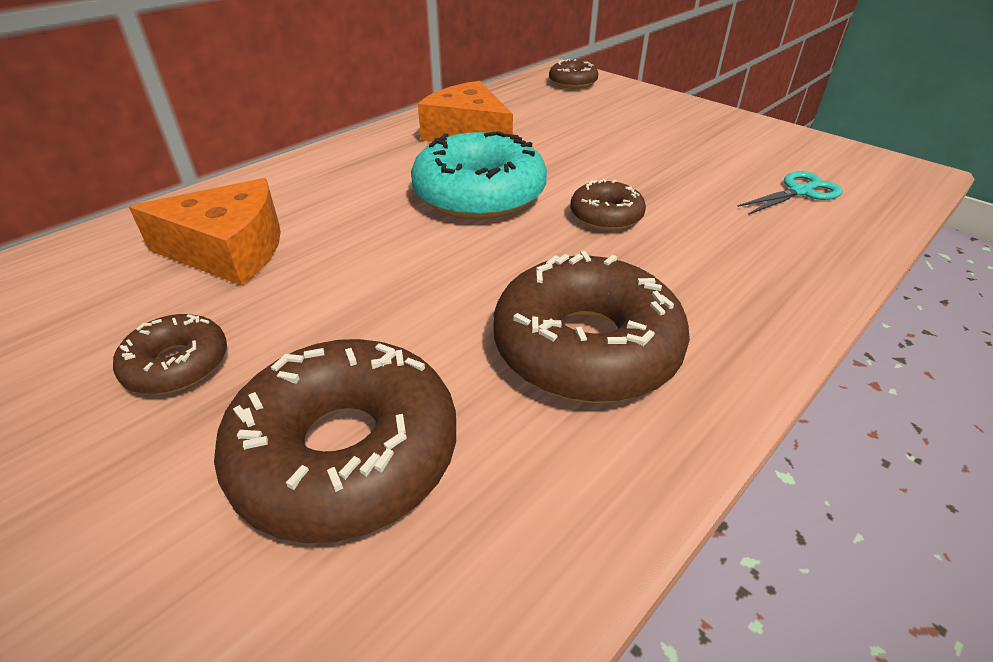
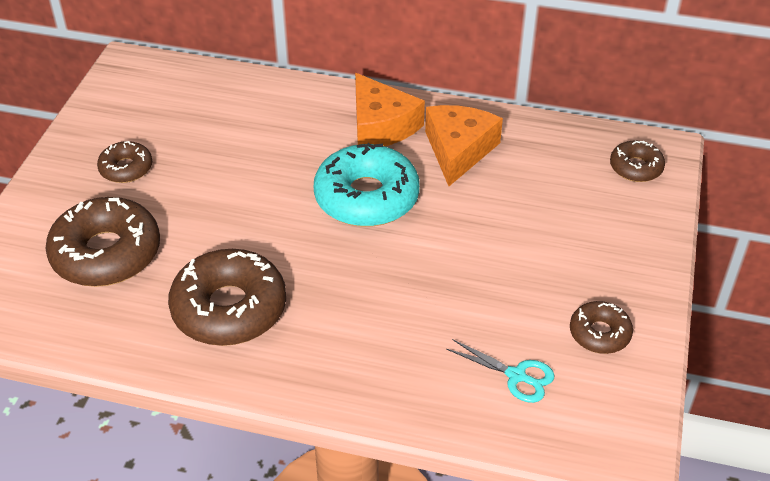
camera: 60 degrees right, 5 degrees up
orange cheese [129,178,281,286] -> orange cheese moved to [355,73,425,146]
brown donut [570,179,646,231] -> brown donut moved to [570,301,633,354]

